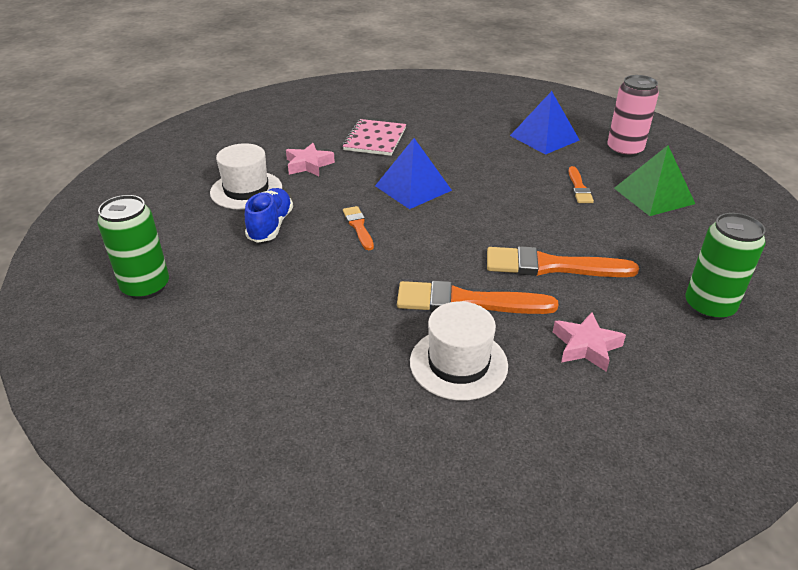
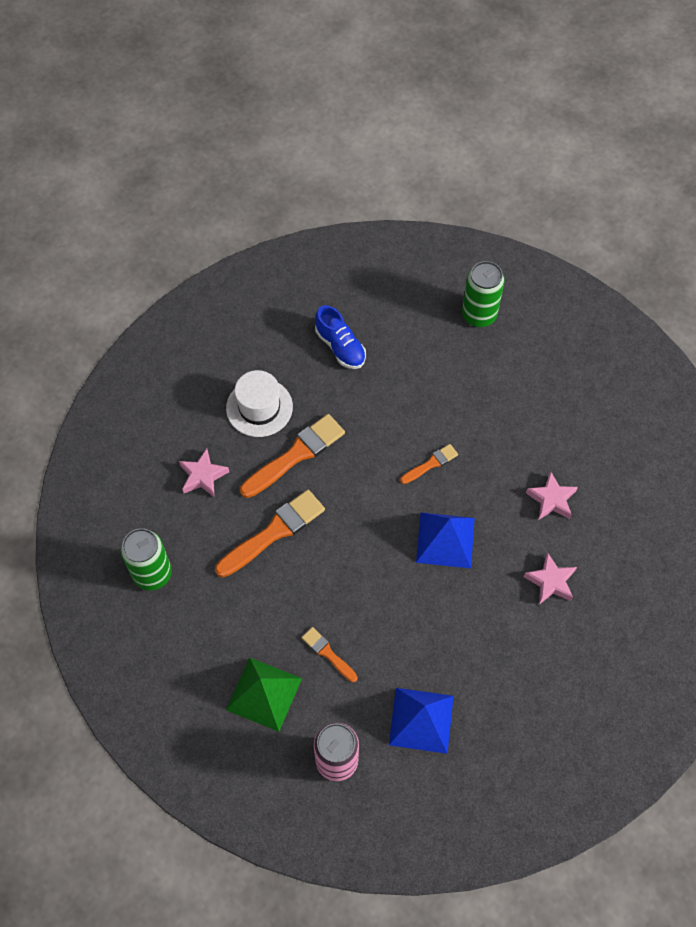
camera: 135 degrees right, 25 degrees up
white hat [210,143,282,210] -> none
blue shoe [245,188,293,243] -> blue shoe moved to [315,305,366,369]
pink notebook [343,119,406,156] -> pink star [524,552,577,605]
orange brush [343,206,374,250] -> orange brush turned 60 degrees counterclockwise [400,444,458,484]

